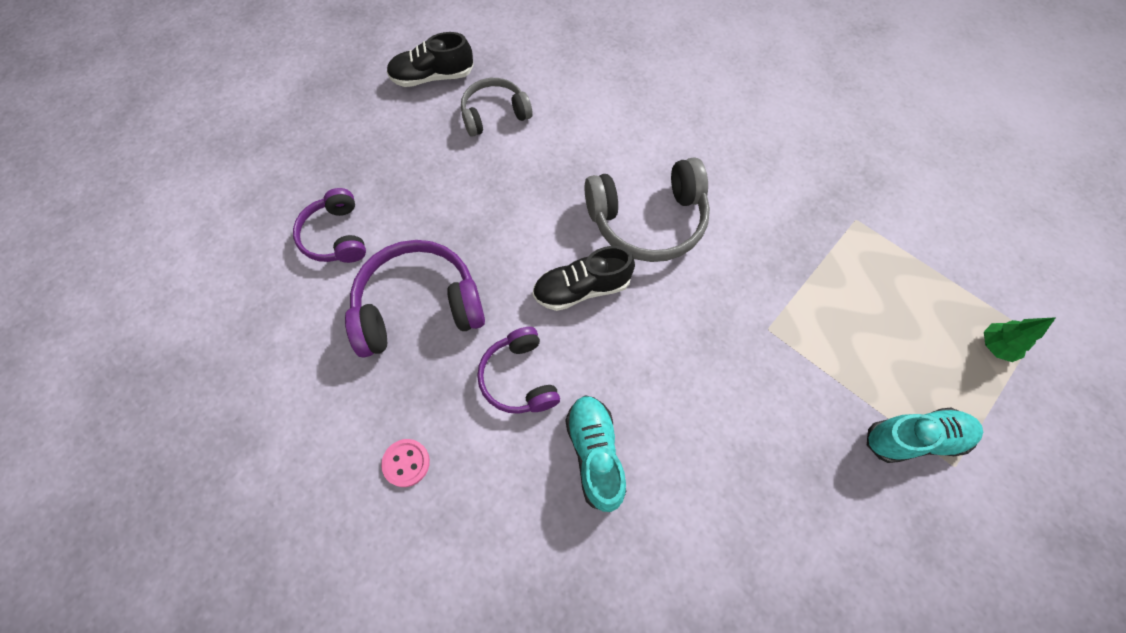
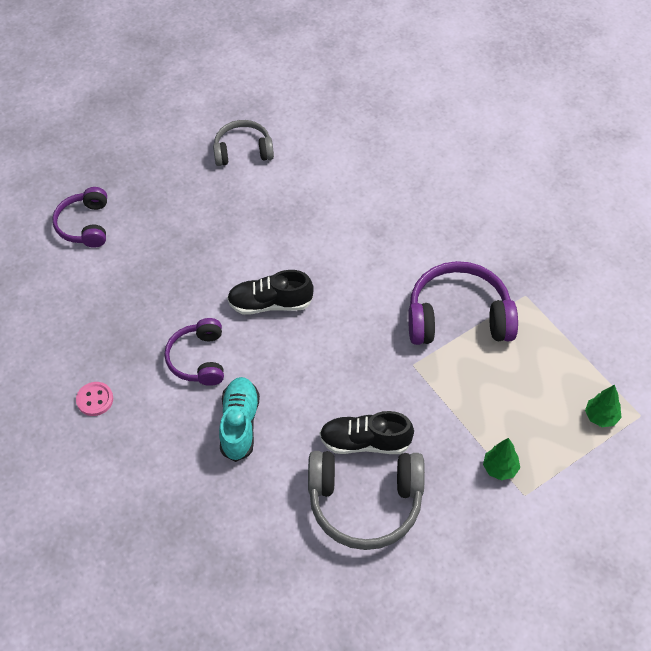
camera: 15 degrees right, 10 degrees down
purple headphones [345,240,485,357] -> purple headphones moved to [408,261,518,345]
black shoe [386,32,474,87] -> black shoe moved to [320,411,414,454]
grey headphones [584,157,710,262] -> grey headphones moved to [308,451,425,550]
turquoise shoe [867,408,983,463] -> green tree [483,438,520,480]

